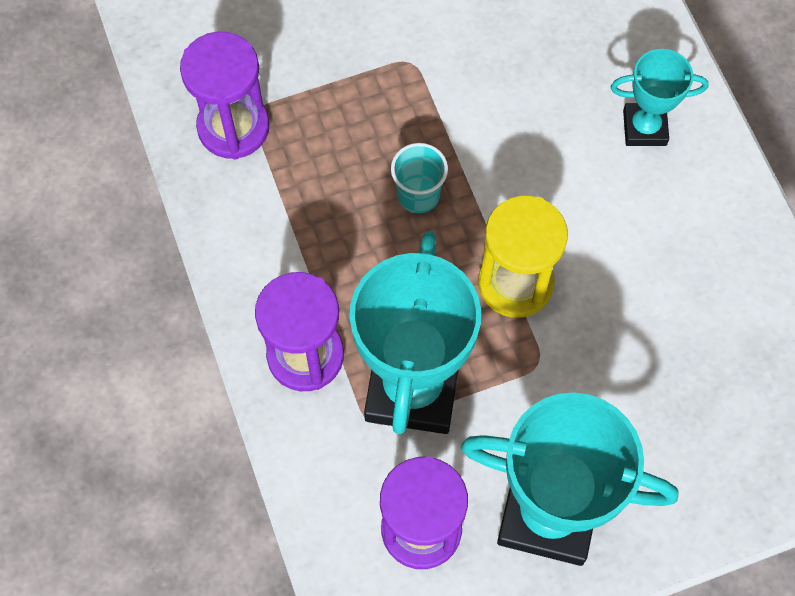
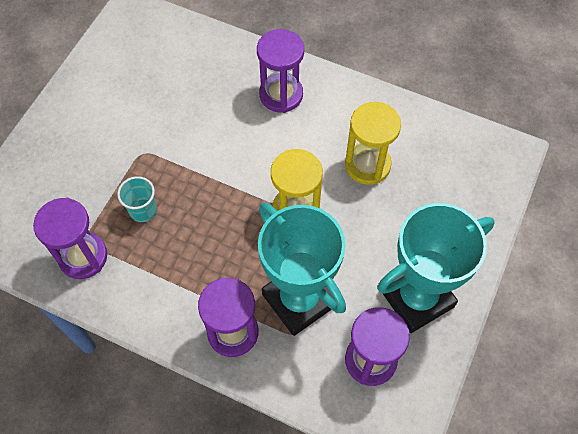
camera: 45 degrees left, 5 degrees down
turquoise cup [391,143,448,213] -> turquoise cup moved to [117,176,157,222]
turquoise trophy [611,49,709,146] -> purple hourglass [257,29,304,113]
none -> yellow hourglass [345,102,401,185]

